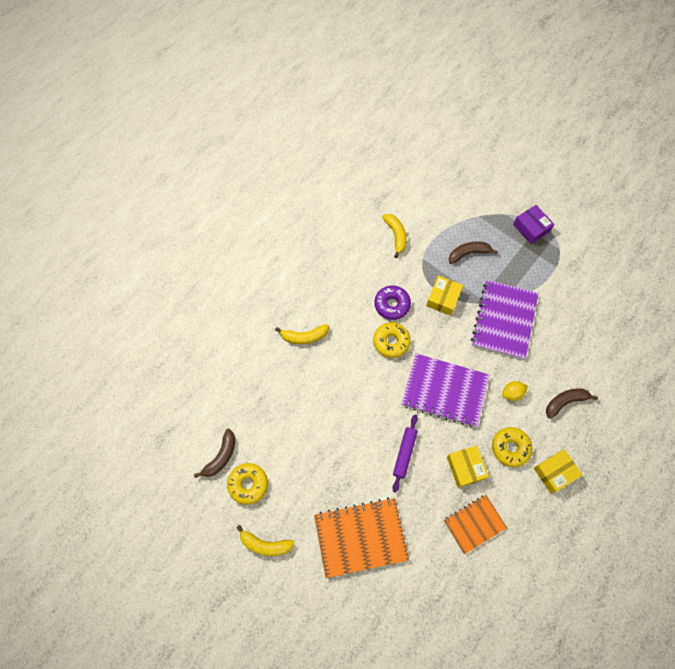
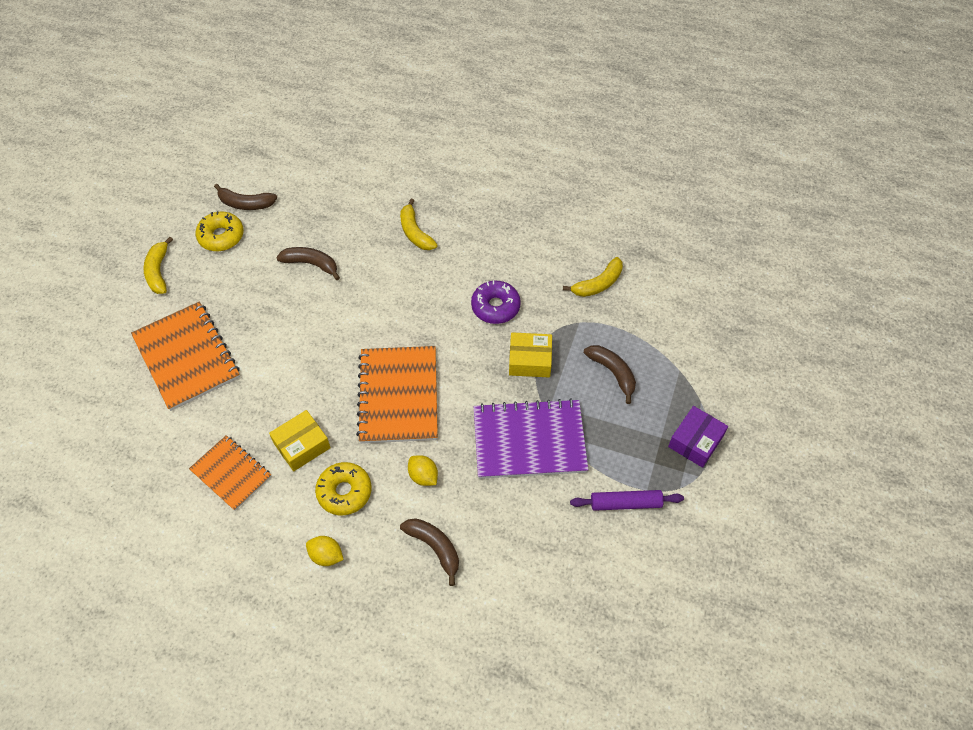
camera: 70 degrees right, 10 degrees down
yellow donut [373,322,411,358] -> none
purple rolling pin [392,414,418,493] -> purple rolling pin moved to [570,490,684,511]
purple notebook [402,354,490,427] -> orange notebook [356,346,438,443]
yellow box [534,449,582,494] -> yellow lemon [306,536,344,566]
none -> brown banana [276,247,340,280]

